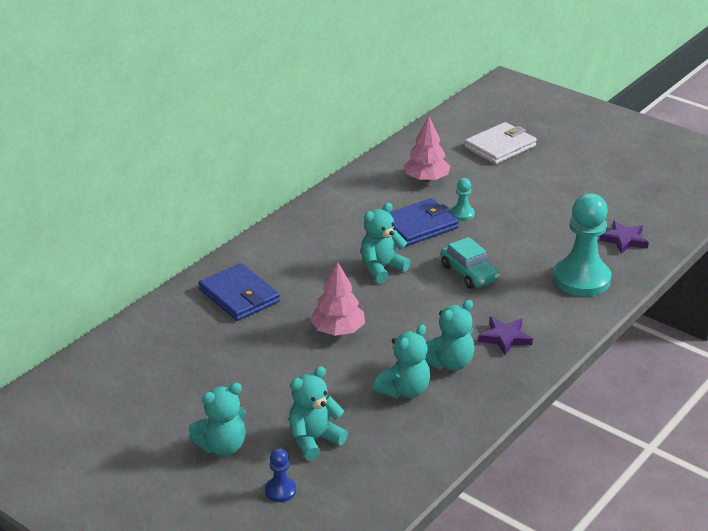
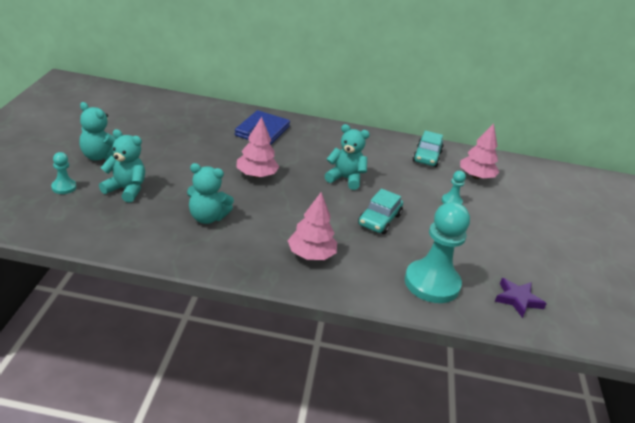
camera: 55 degrees right, 0 degrees up
blue pawn [265,448,296,502] -> turquoise pawn [51,152,76,194]
blue wallet [390,198,459,246] -> none
turquoise teddy bear [425,300,475,371] -> none
white wallet [464,122,537,164] -> none
purple star [478,317,533,355] -> pink tree [287,192,337,260]
none -> turquoise car [413,130,443,167]

